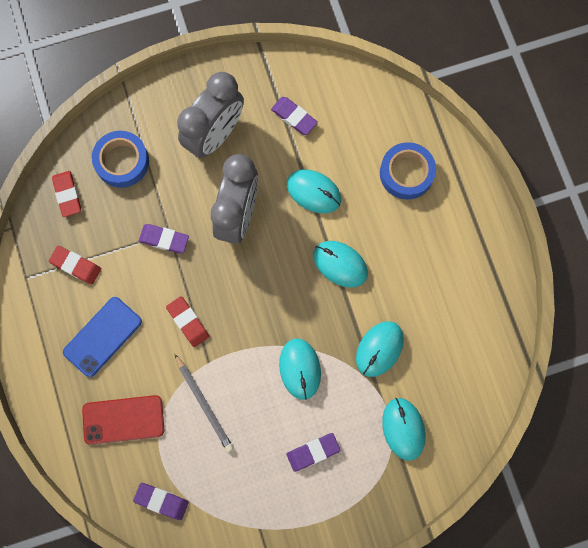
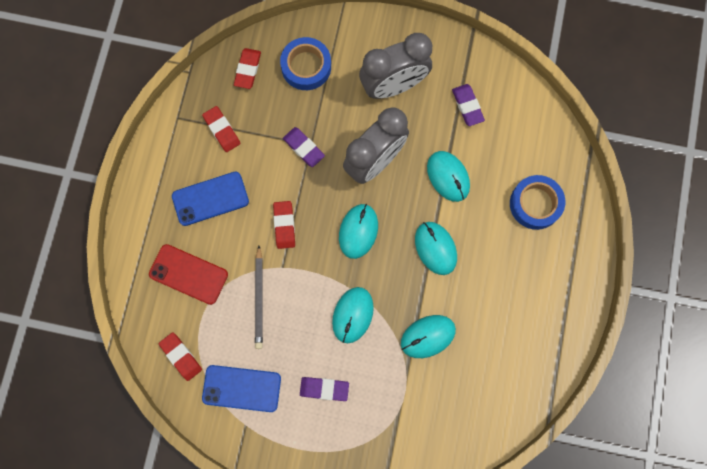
camera: 30 degrees right, 0 degrees up
purple eraser [133,483,189,520] -> red eraser [159,332,202,381]
turquoise mouse [382,398,426,461] -> turquoise mouse moved to [339,204,378,259]
none -> blue phone [202,365,281,412]

